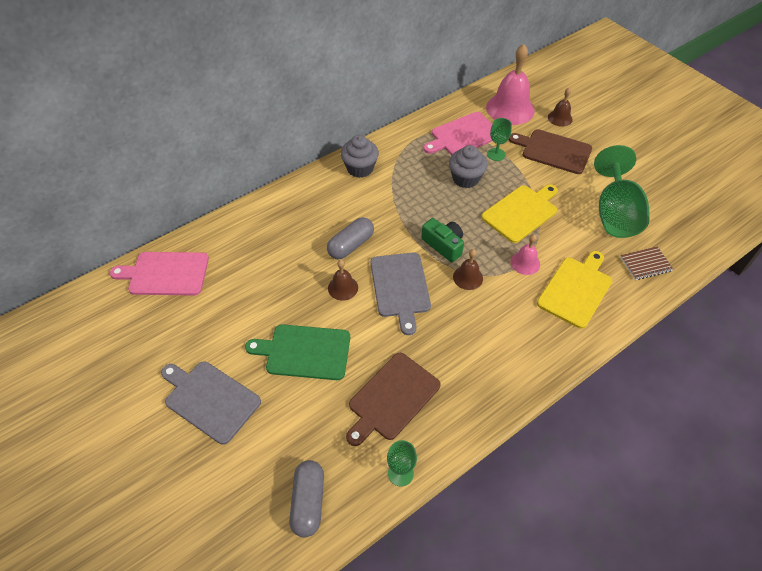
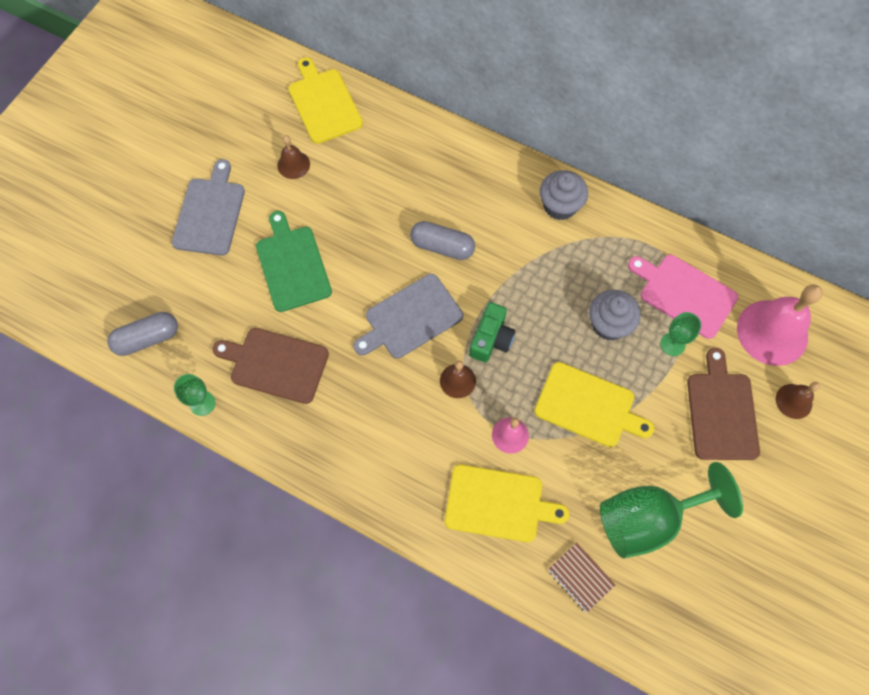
camera: 65 degrees right, 15 degrees up
pink cutting board [110,252,209,296] -> yellow cutting board [288,57,363,144]
brown bell [328,260,358,301] -> brown bell moved to [277,135,310,179]

